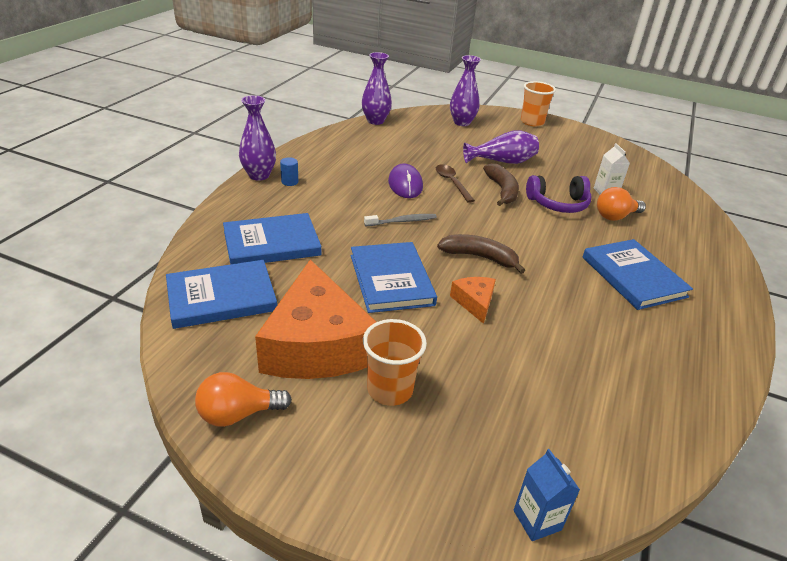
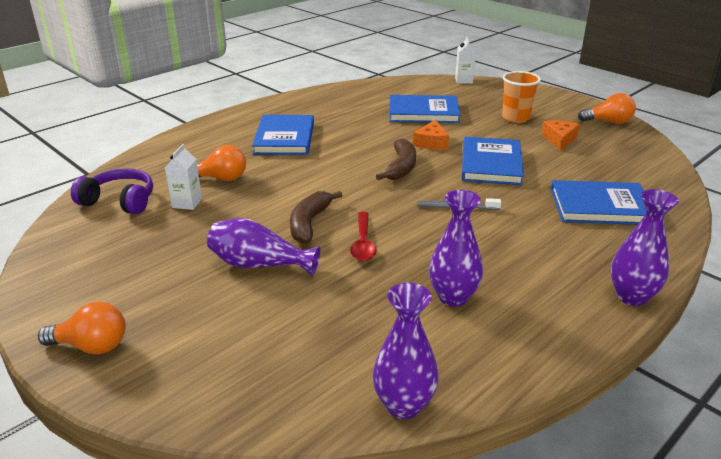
camera: 155 degrees left, 5 degrees down
blue book [166,260,277,329] -> blue book moved to [390,95,460,123]
orange cheese [255,260,376,379] -> orange cheese [542,120,580,150], size x0.44
blue cylinder [280,158,298,186] -> none
purple mouse [388,163,423,198] -> none
brown spoon [436,164,475,203] -> red spoon [350,212,376,261]
brown banana [437,234,525,274] -> brown banana turned 120 degrees counterclockwise [376,138,416,180]
purple vase [450,55,481,126] -> purple vase moved to [429,190,483,307]
blue carton [514,449,580,541] -> white carton [455,37,476,83]
orange cup [521,81,556,126] -> orange light bulb [38,301,126,354]
purple headphones [526,175,591,213] -> purple headphones moved to [71,168,153,215]

